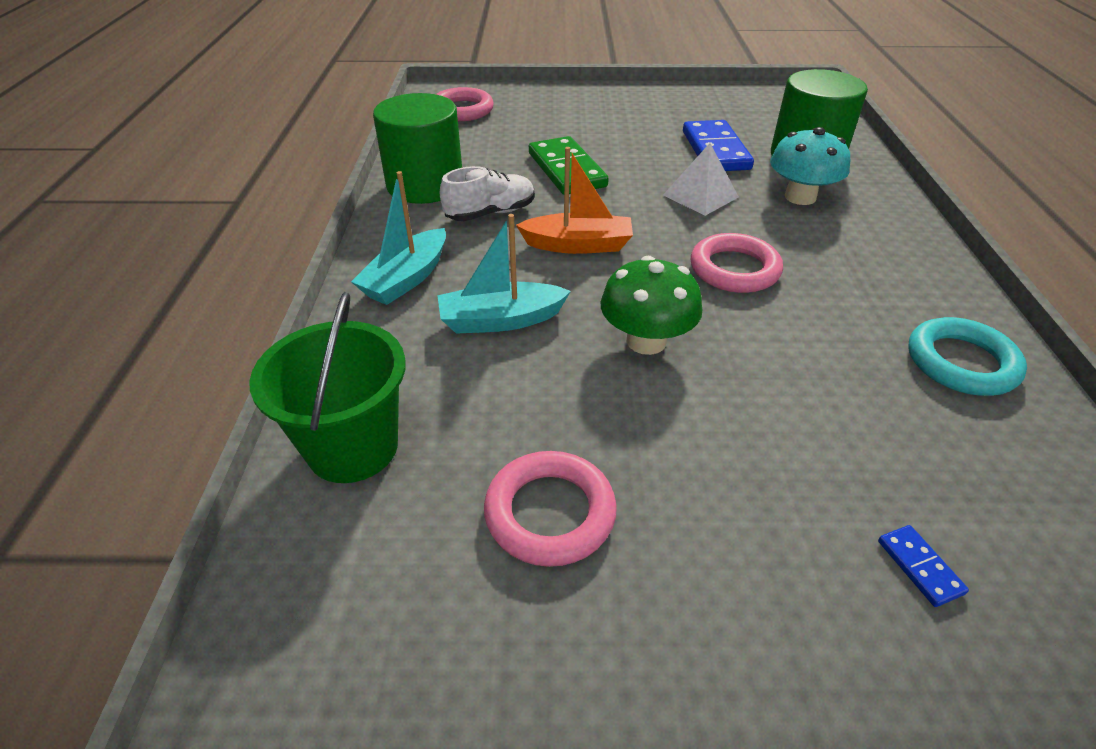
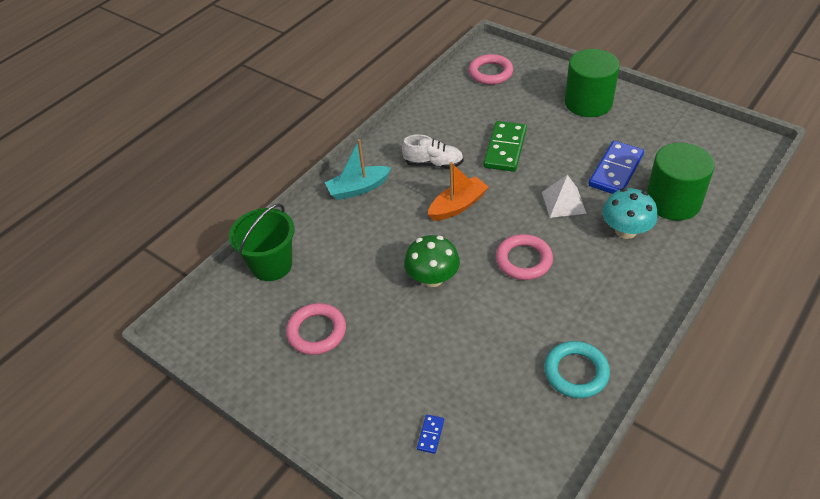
camera: 40 degrees right, 5 degrees up
green cylinder [373,93,462,204] -> green cylinder moved to [565,49,620,117]
turquoise boat [437,214,571,334] -> none
orange boat [516,147,633,254] -> orange boat turned 75 degrees counterclockwise [428,162,489,221]

